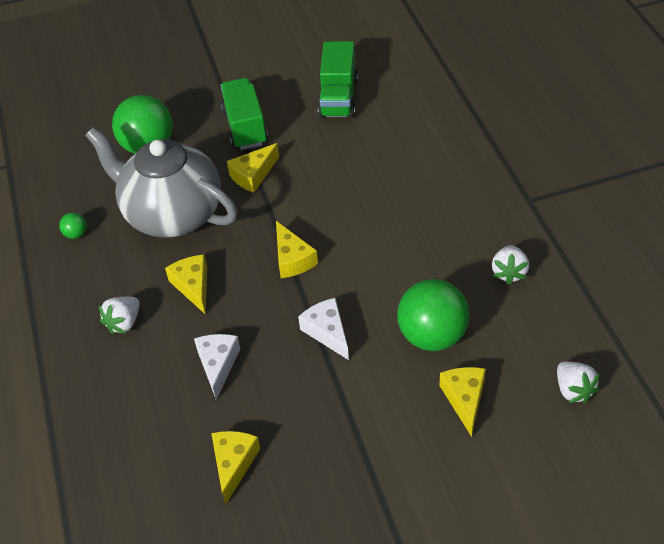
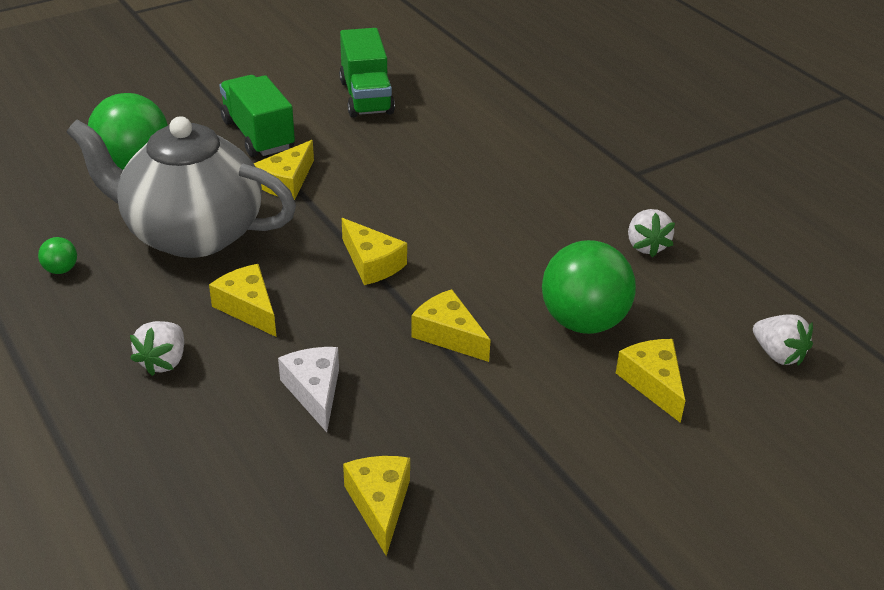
camera: 20 degrees left, 10 degrees down
white cheese [298,298,349,360] -> yellow cheese [411,289,491,362]

